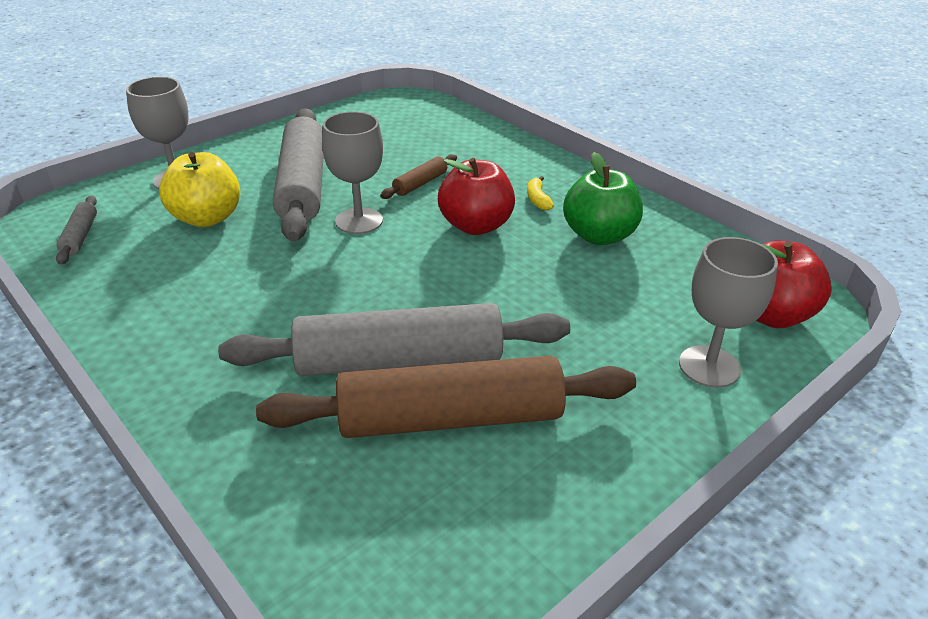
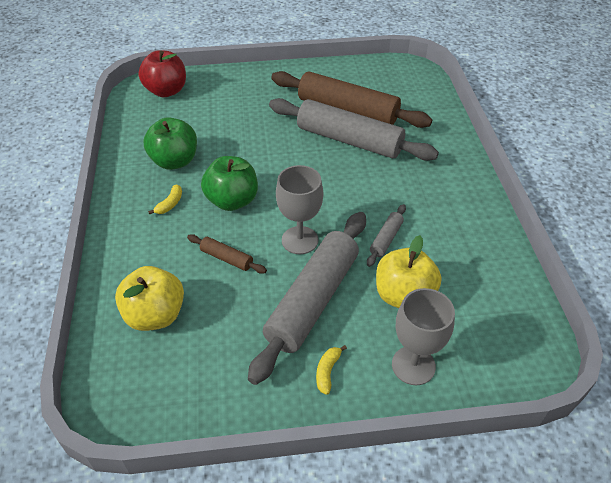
camera: 145 degrees left, 10 degrees up
grey rolling pin [56,195,97,265] -> grey rolling pin moved to [367,204,406,267]
brown rolling pin [380,154,457,199] -> brown rolling pin turned 45 degrees clockwise [187,234,267,274]
red apple [438,158,515,235] -> green apple [201,156,258,211]
grey goblet [679,237,778,388] -> none
none -> yellow apple [115,266,184,331]
none -> yellow banana [316,345,347,395]

